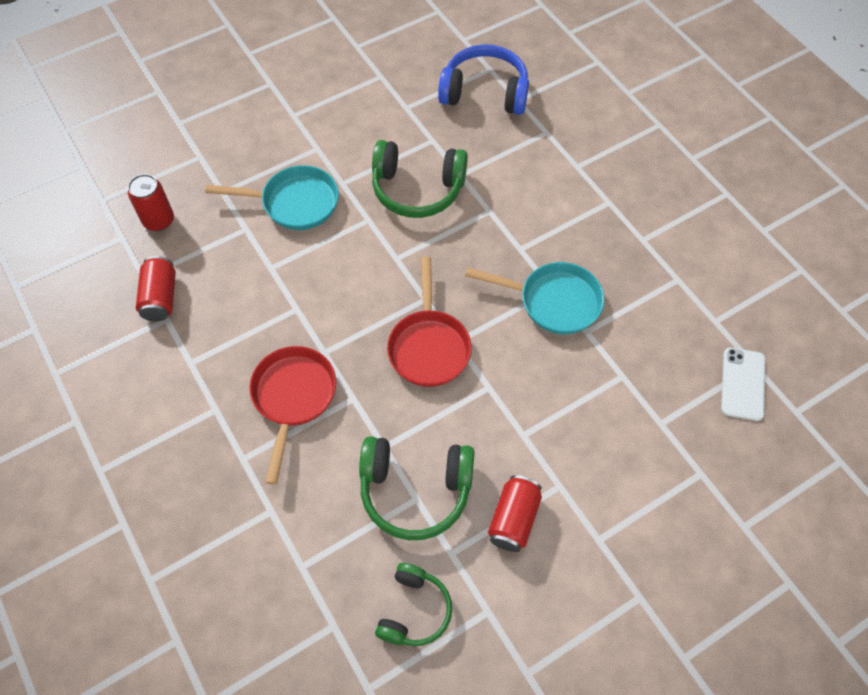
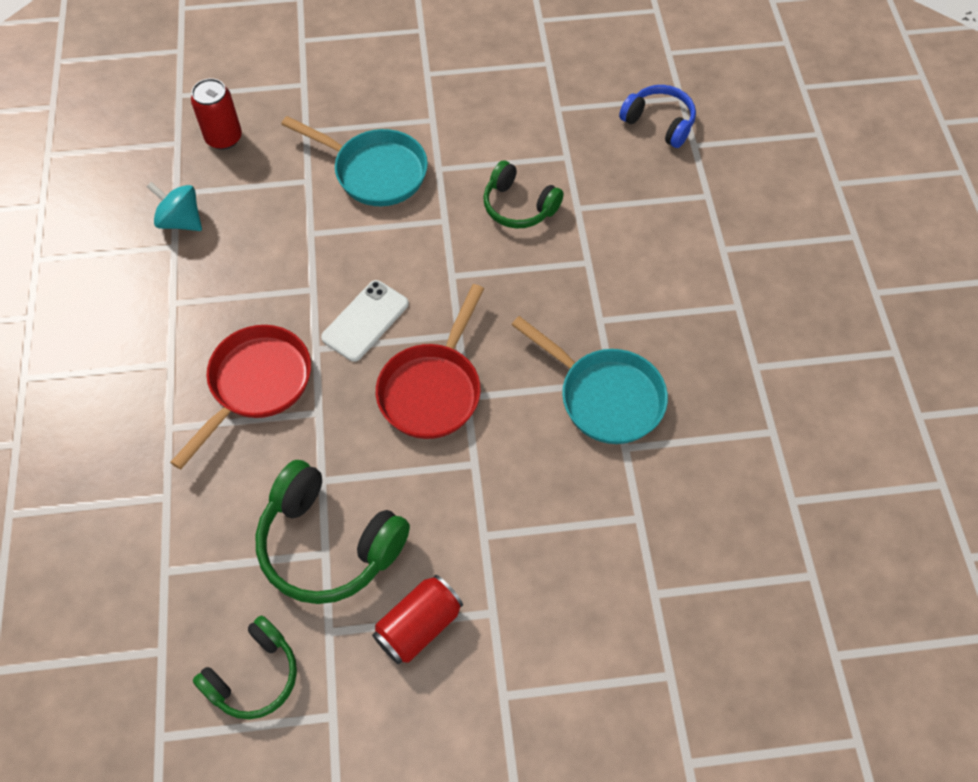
camera: 25 degrees right, 0 degrees up
red can [136,256,176,321] -> turquoise spinning top [147,182,202,231]
green headphones [372,140,468,218] -> green headphones [483,161,564,229], size x0.63
blue headphones [438,44,529,115] -> blue headphones [619,85,696,148], size x0.63
white phone [721,348,765,421] -> white phone moved to [321,280,409,362]

